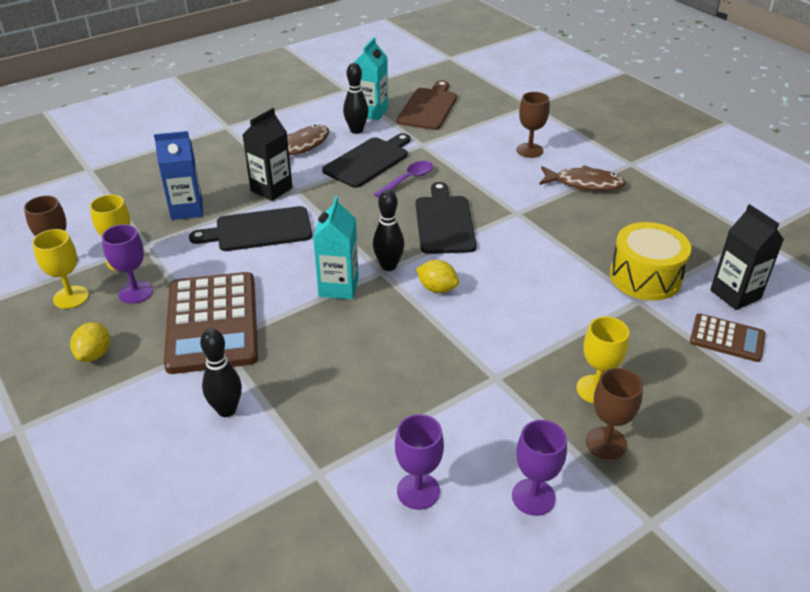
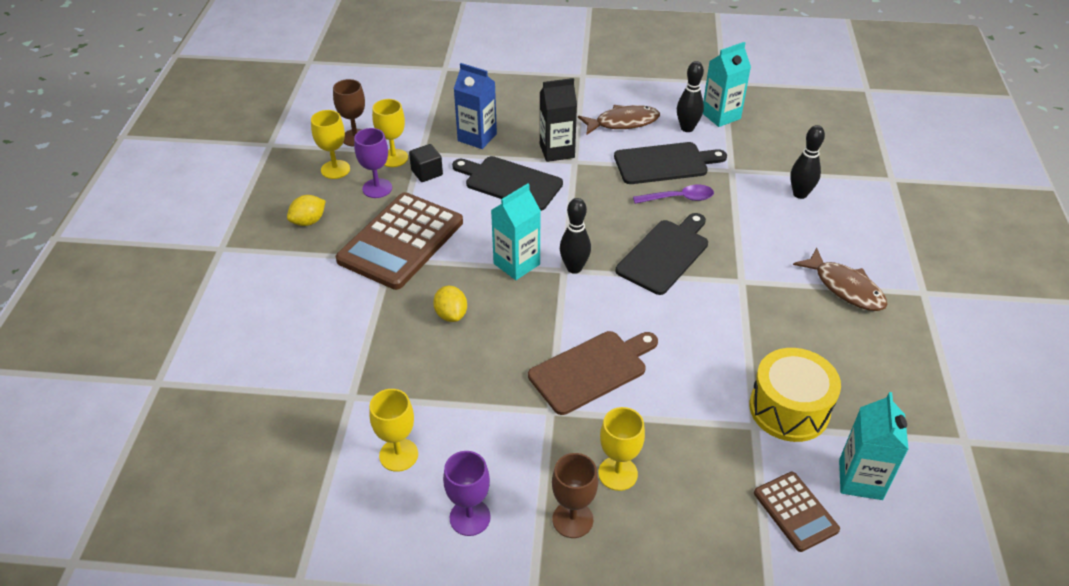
camera: 40 degrees right, 5 degrees up
black bowling pin [200,328,242,417] -> black bowling pin moved to [790,125,825,199]
purple goblet [395,414,444,510] -> yellow goblet [369,389,418,472]
brown cutting board [397,80,457,130] -> brown cutting board moved to [528,331,658,415]
yellow lemon [416,260,459,293] -> yellow lemon moved to [433,286,467,322]
brown goblet [516,92,550,158] -> none
black carton [710,204,784,310] -> turquoise carton [839,392,909,500]
none -> black cube [409,144,443,182]

